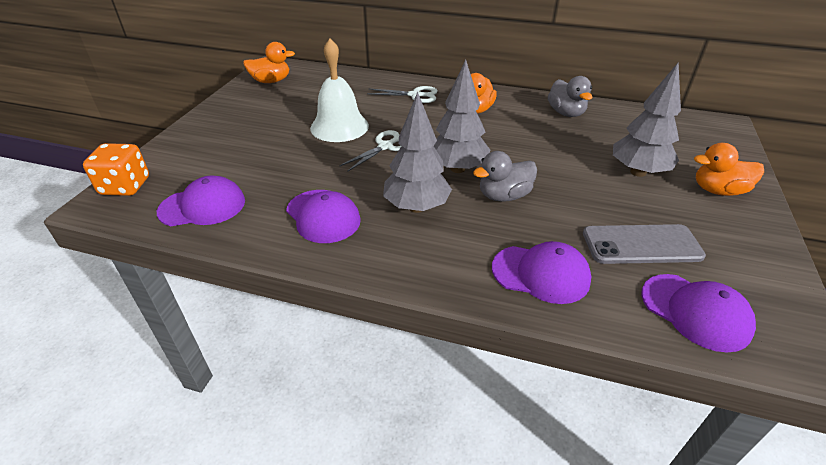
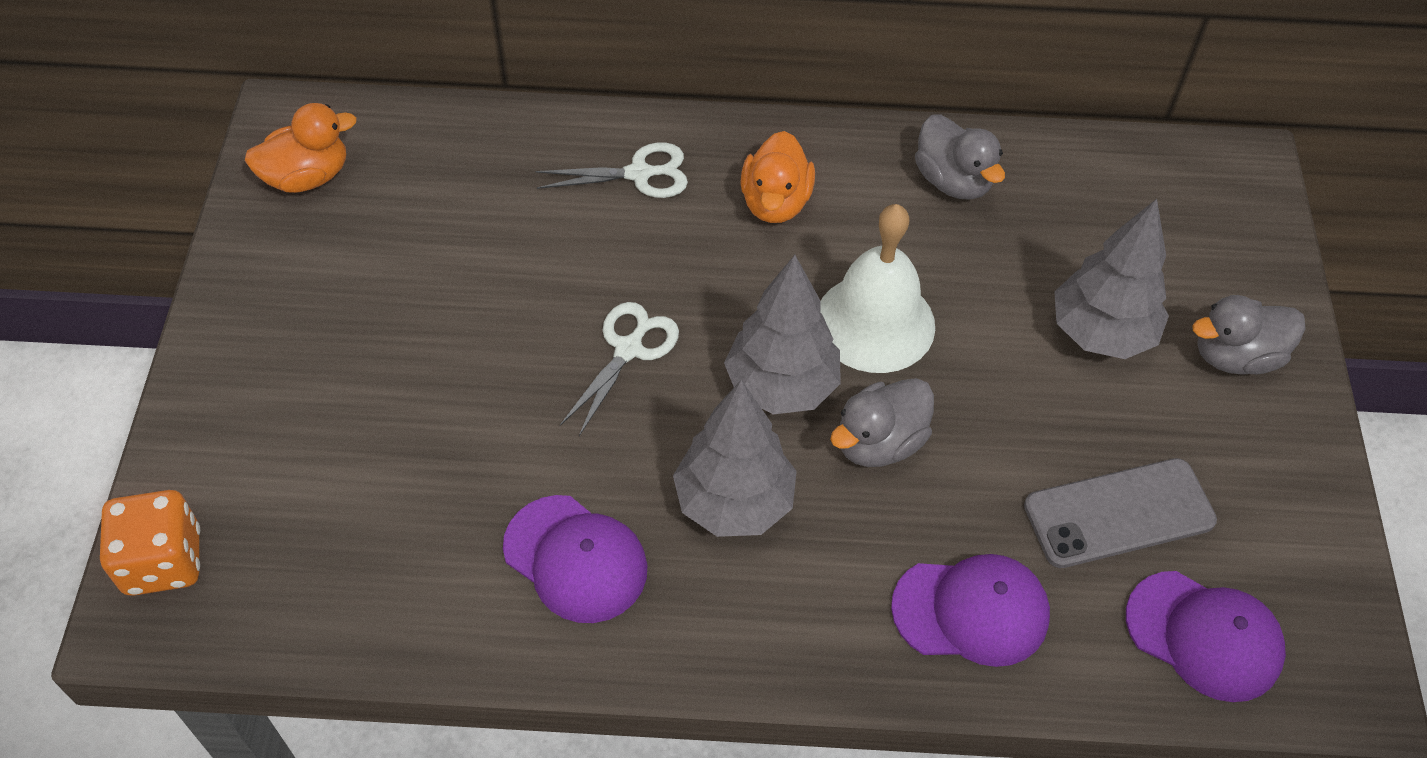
camera: 15 degrees left, 15 degrees up
purple cap [157,176,245,226] -> none
white bell [310,39,369,142] -> white bell moved to [820,204,935,373]
orange duck [694,143,764,196] -> grey duck [1192,295,1306,374]

